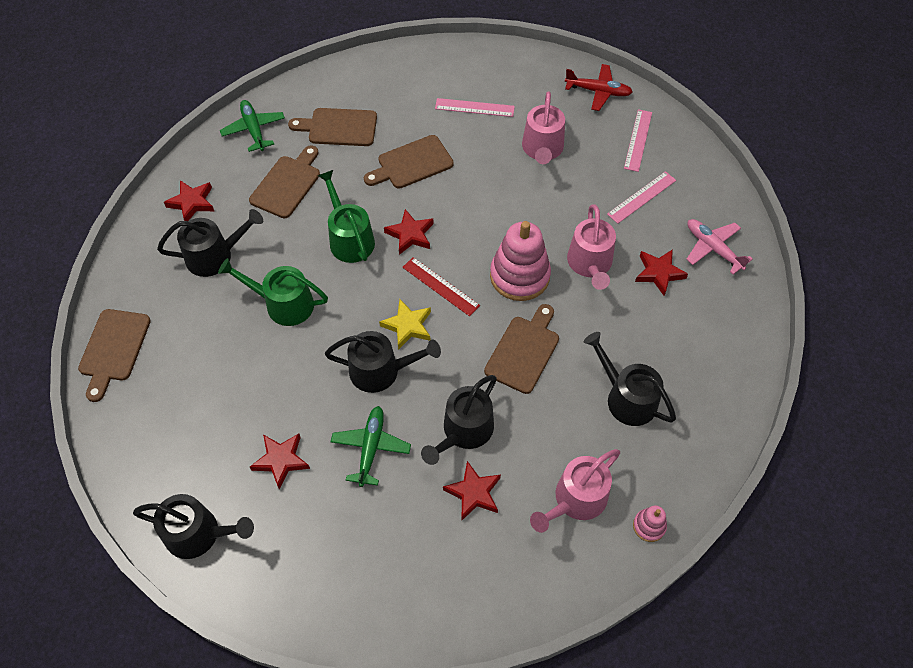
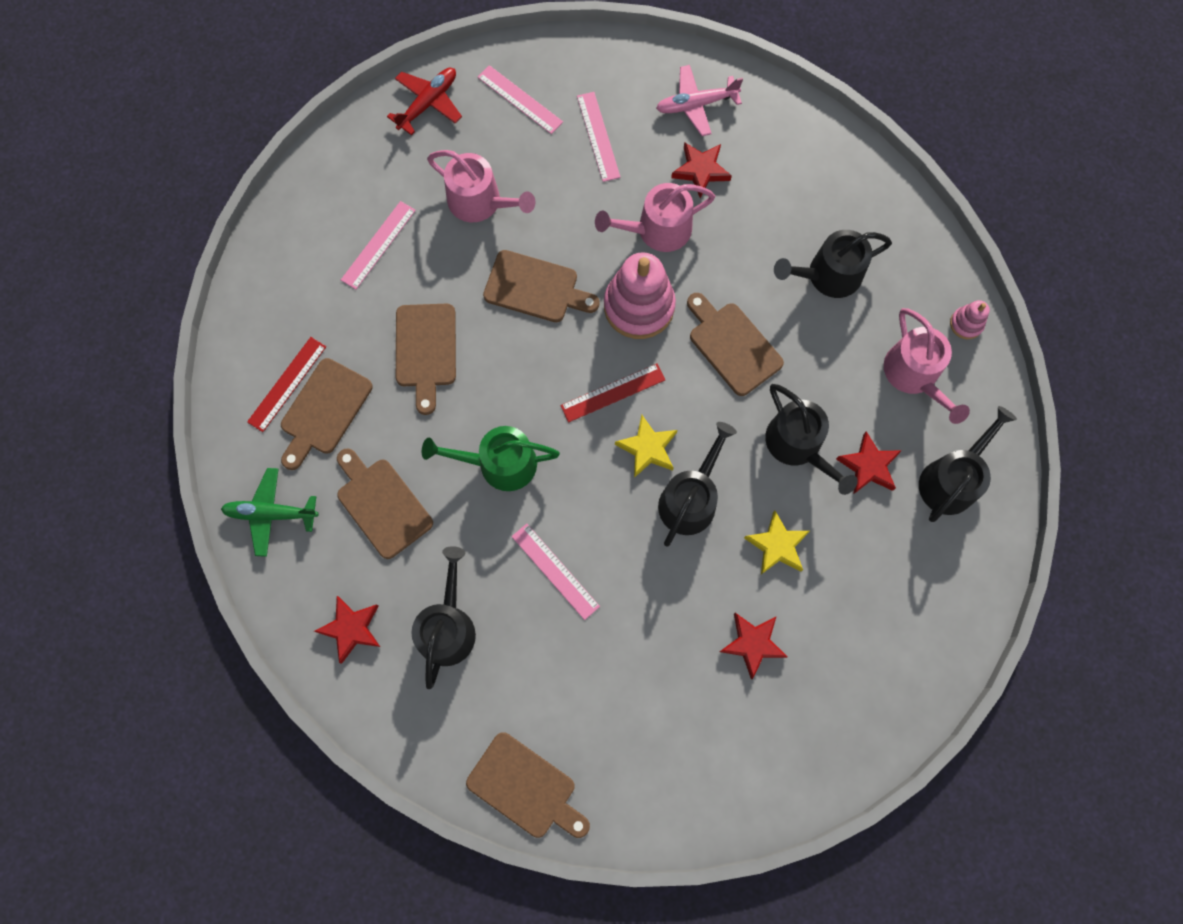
camera: 65 degrees left, 15 degrees up
black watering can [133,494,254,559] -> black watering can moved to [919,406,1017,522]
green watering can [218,258,328,326] -> pink ruler [512,524,600,620]
green plane [331,406,411,487] -> yellow star [744,511,810,574]
red star [384,209,434,255] -> none
pink watering can [567,205,616,290] -> pink watering can turned 135 degrees clockwise [595,183,715,252]
none -> red ruler [247,337,326,432]
none -> brown cutting board [483,250,600,322]

